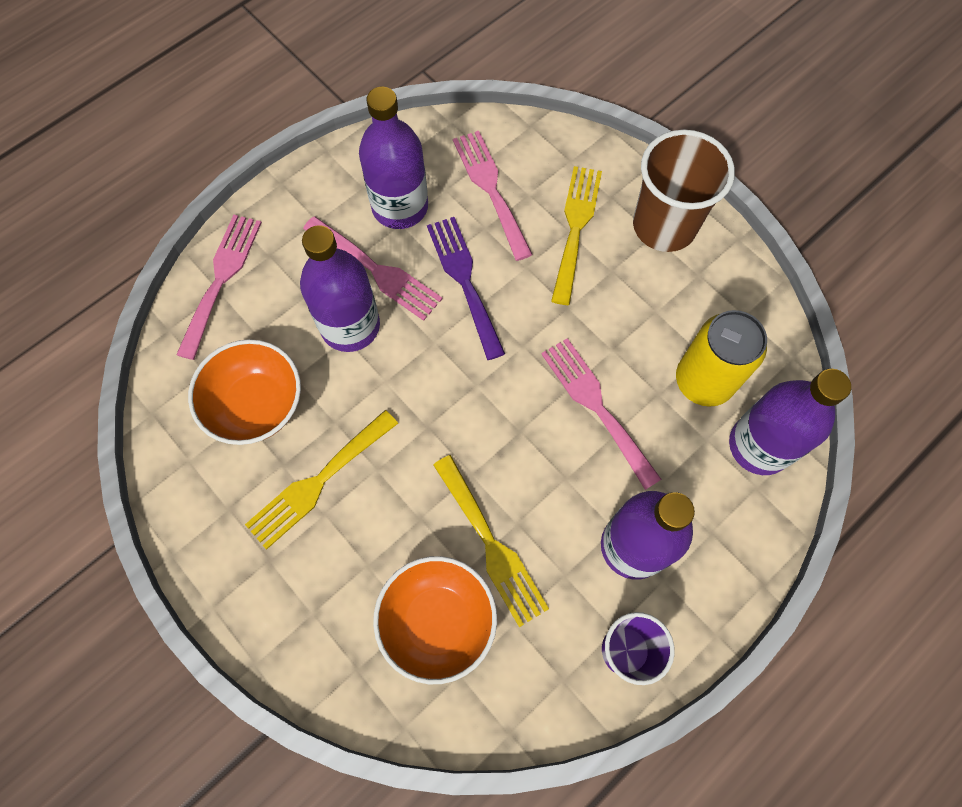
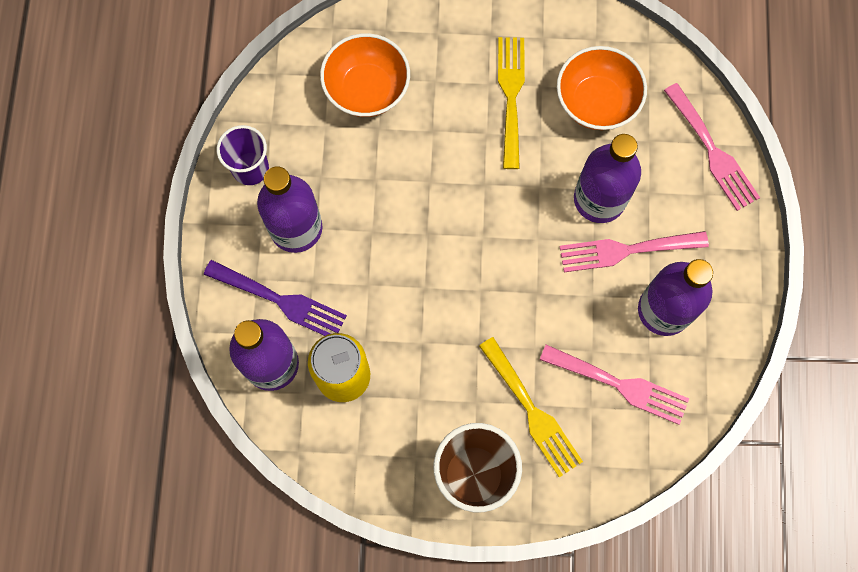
camera: 135 degrees right, 5 degrees up
purple fork [427,217,505,360] -> purple fork moved to [204,260,347,336]
yellow fork [433,455,549,627] -> none
pink fork [541,338,662,490] -> none

